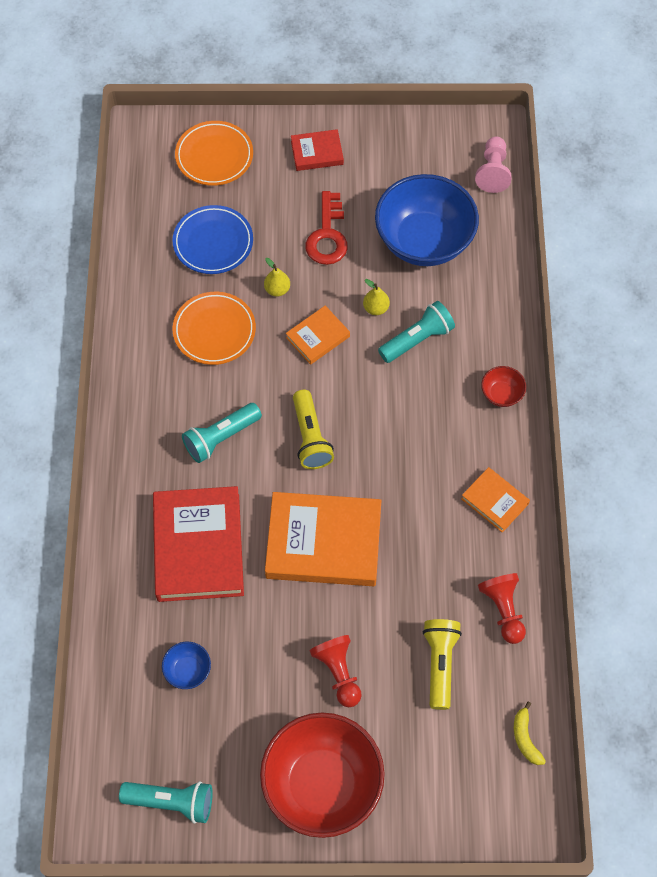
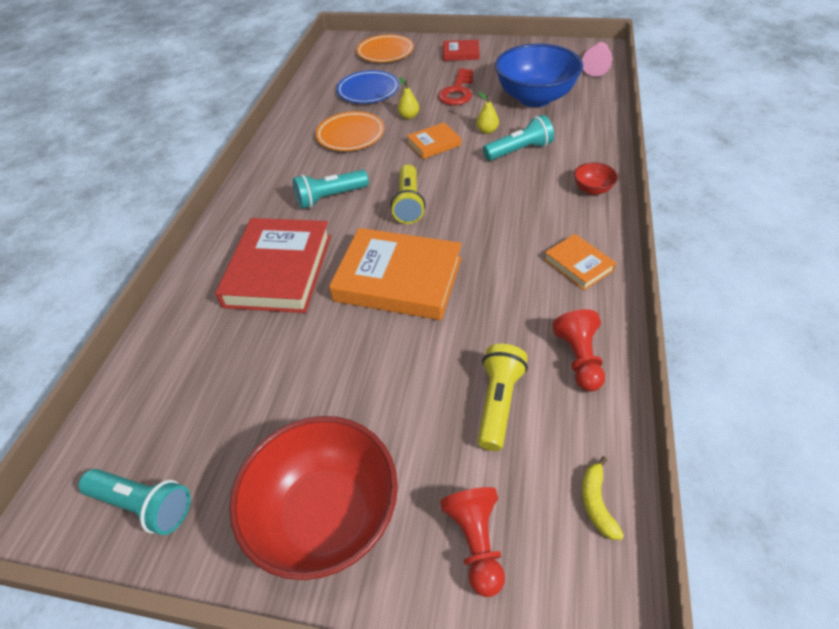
camera: 15 degrees right, 15 degrees down
blue bowl [162,642,211,689] -> none
red pawn [309,635,362,707] -> red pawn moved to [440,487,505,597]

